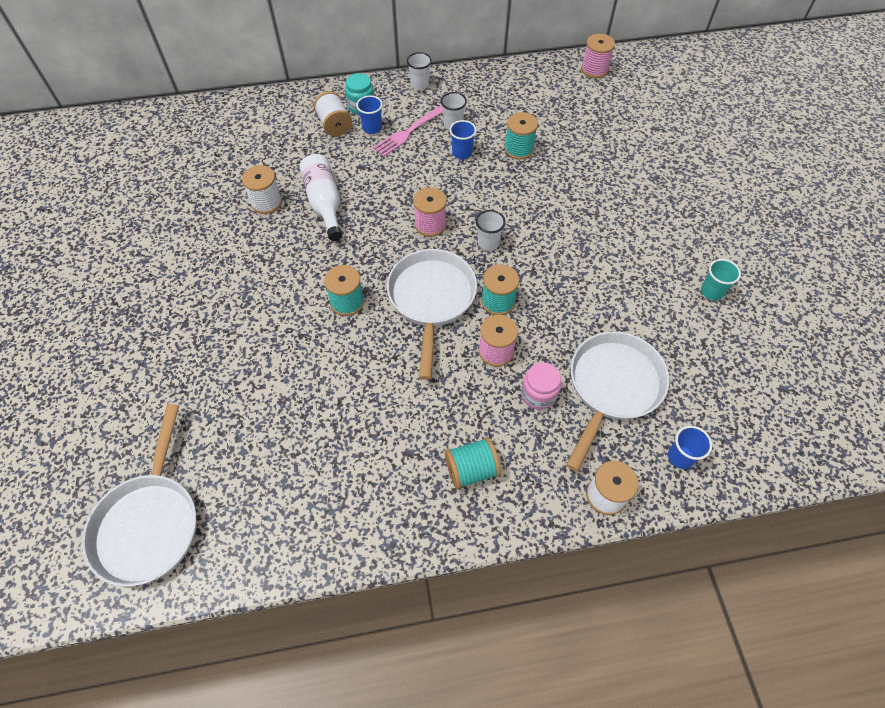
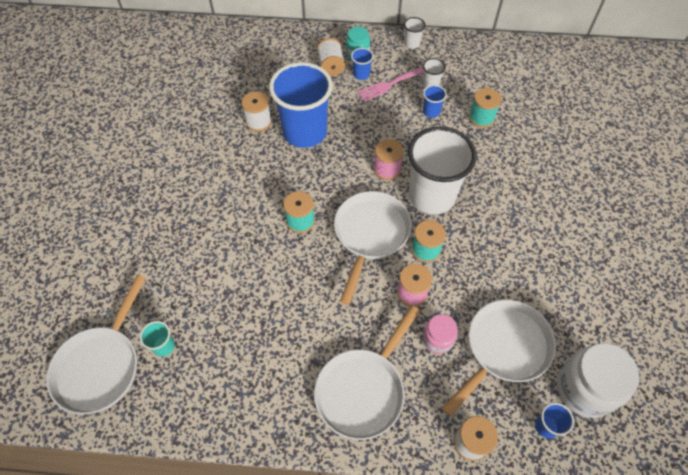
camera: 15 degrees right, 0 degrees up
white bottle [299,154,342,241] -> blue cup [269,62,333,148]
turquoise spool [445,437,501,489] -> white pan [314,305,420,440]
white cup [476,210,506,251] -> white cup [408,126,477,214], size x2.47
pink spool [581,33,615,78] -> none
turquoise cup [701,259,741,300] -> turquoise cup moved to [140,321,175,356]
none -> white jar [557,343,639,418]

